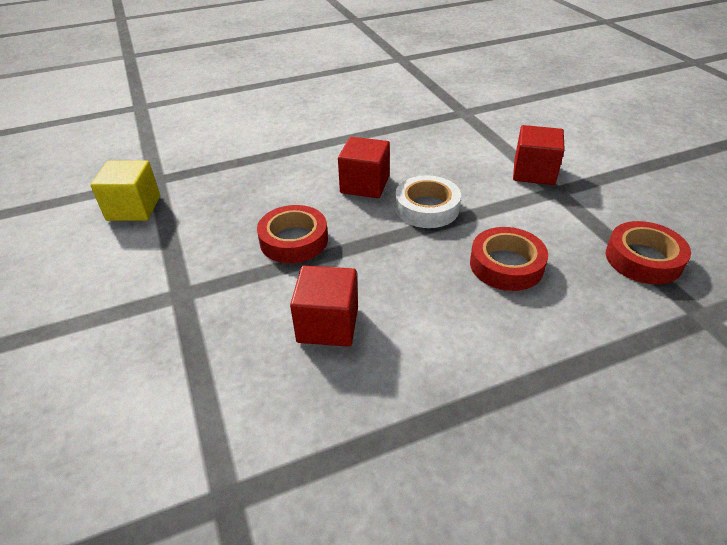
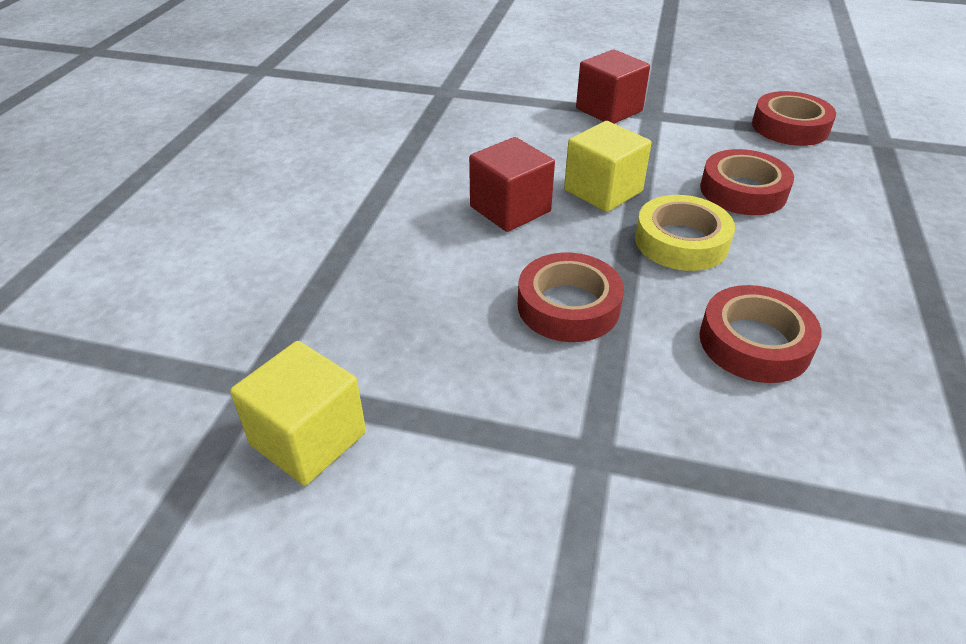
camera: 55 degrees left, 0 degrees up
red cube [290,266,358,347] -> red tape [700,285,822,383]
white tape [395,175,461,228] -> yellow cube [564,121,651,212]
none -> yellow tape [635,195,735,271]

